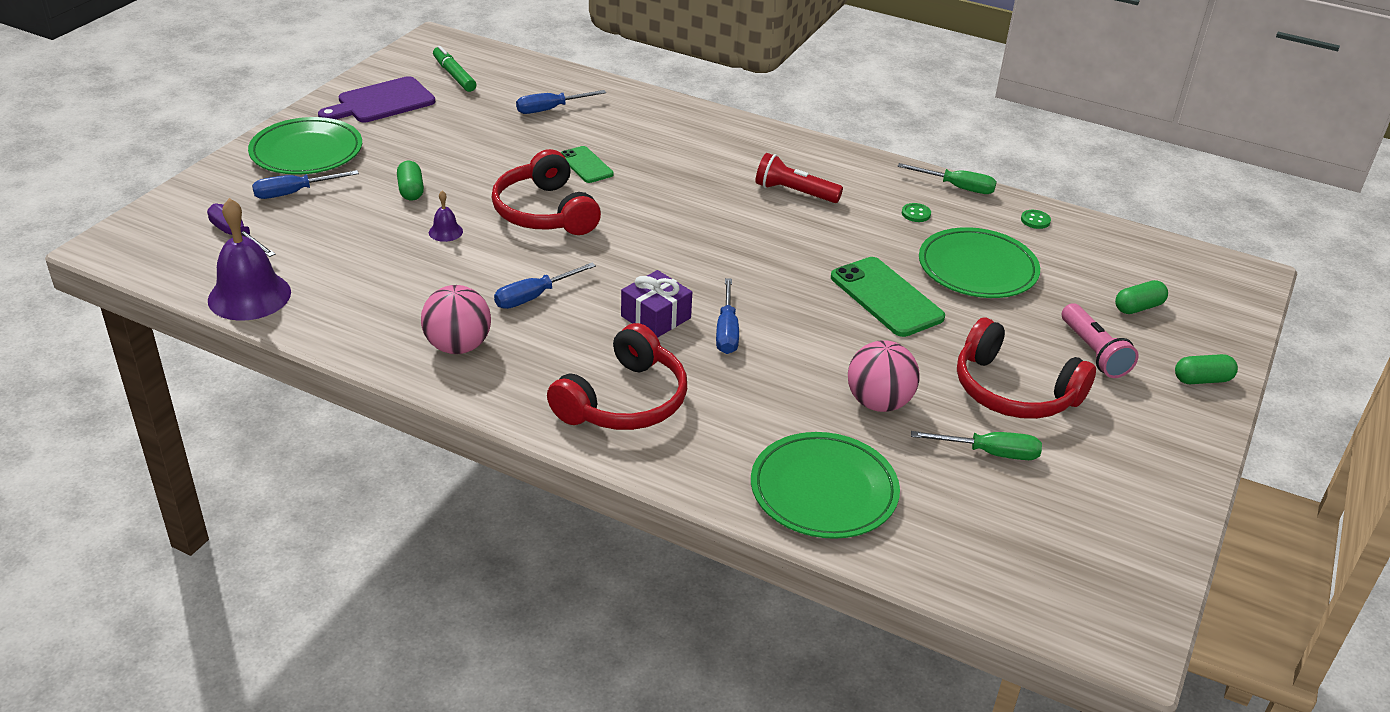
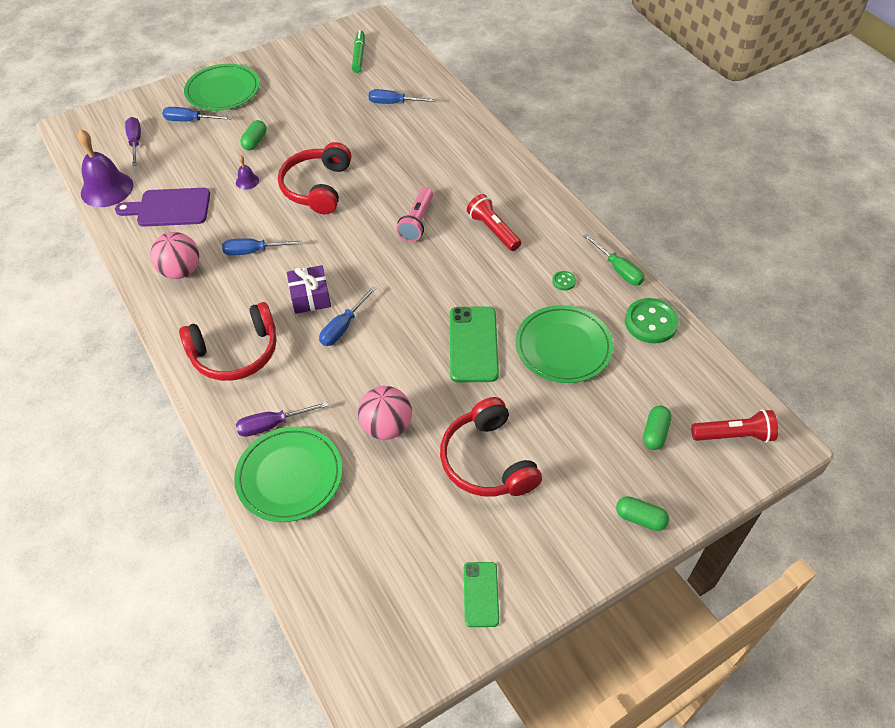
camera: 35 degrees right, 15 degrees up
purple cutting board [318,76,435,122] -> purple cutting board moved to [115,188,210,227]
green phone [561,146,614,183] -> green phone moved to [464,562,499,627]
green screwdriver [911,431,1042,460] -> none
green button [1021,210,1051,229] -> green button [625,298,679,343], size x2.17
pink flashlight [1062,303,1139,378] -> pink flashlight moved to [396,187,433,242]
green capsule [1115,280,1168,314] -> green capsule turned 75 degrees counterclockwise [643,406,671,450]
none -> purple screwdriver [236,401,328,437]
none -> red flashlight [691,409,778,443]

